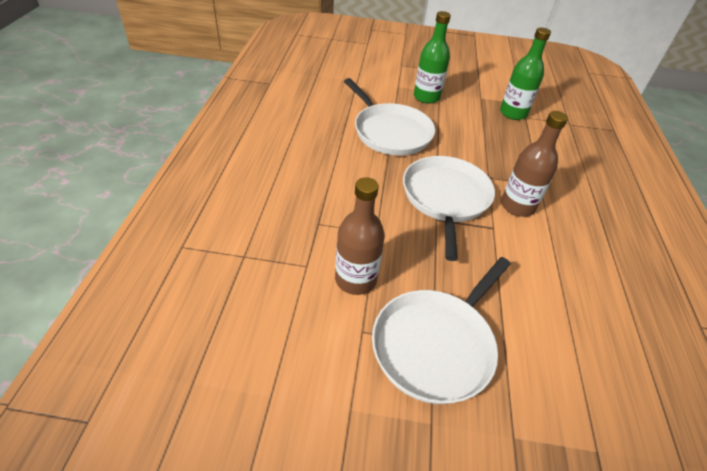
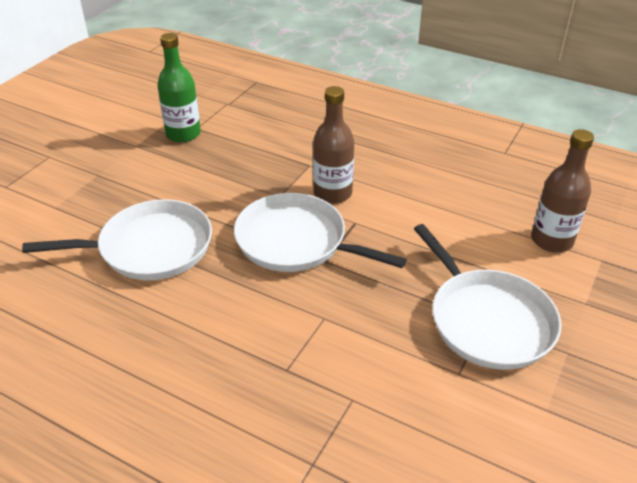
camera: 65 degrees left, 5 degrees down
brown bottle [335,177,385,295] -> brown bottle moved to [531,129,594,252]
green bottle [414,11,451,104] -> none

